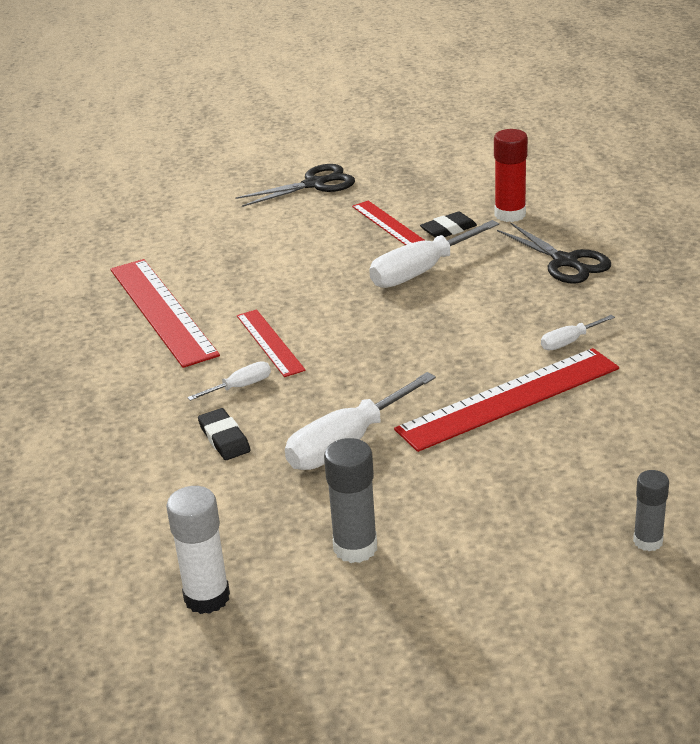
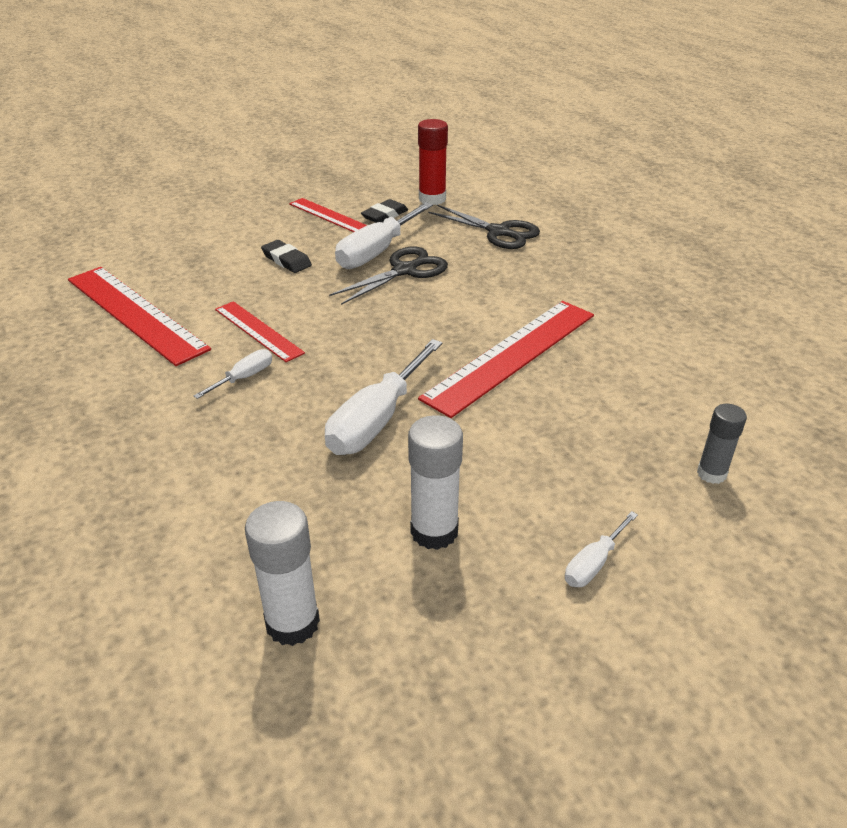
camera: 20 degrees left, 5 degrees up
black eraser [198,408,251,460] -> black eraser moved to [261,240,312,273]
black scissors [236,164,355,207] -> black scissors moved to [329,246,448,305]
grey glue stick [324,438,377,563] -> white glue stick [408,415,463,550]
white screwdriver [541,315,615,350] -> white screwdriver moved to [565,511,638,587]

